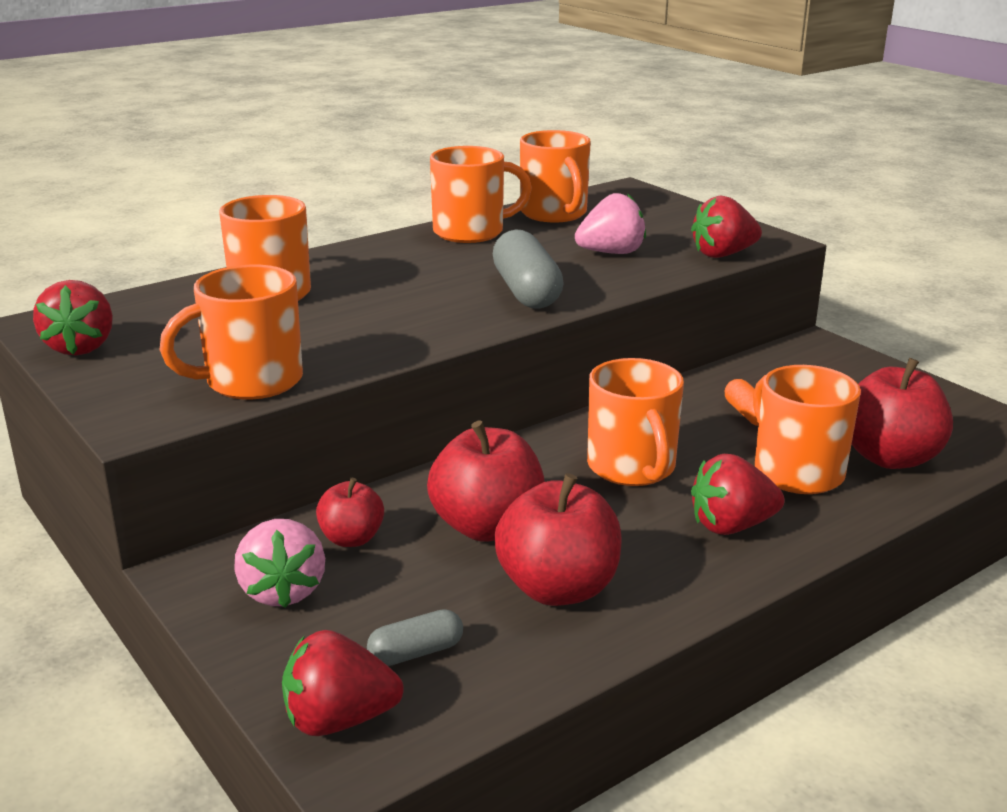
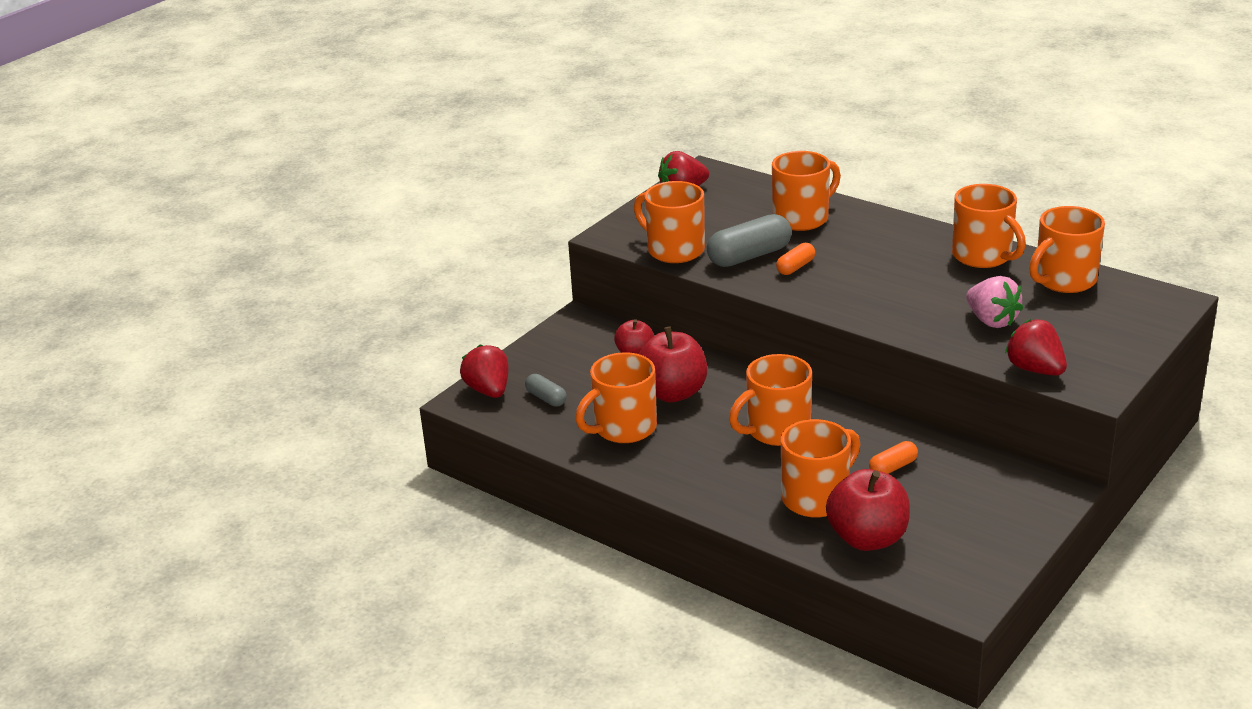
camera: 75 degrees right, 5 degrees up
pink strawberry [234,519,325,608] -> none
grey capsule [493,229,564,309] -> grey capsule moved to [707,214,792,267]
red apple [494,473,621,606] -> orange mug [575,352,657,443]
red strawberry [691,454,785,535] -> none
none -> orange capsule [776,243,815,275]

